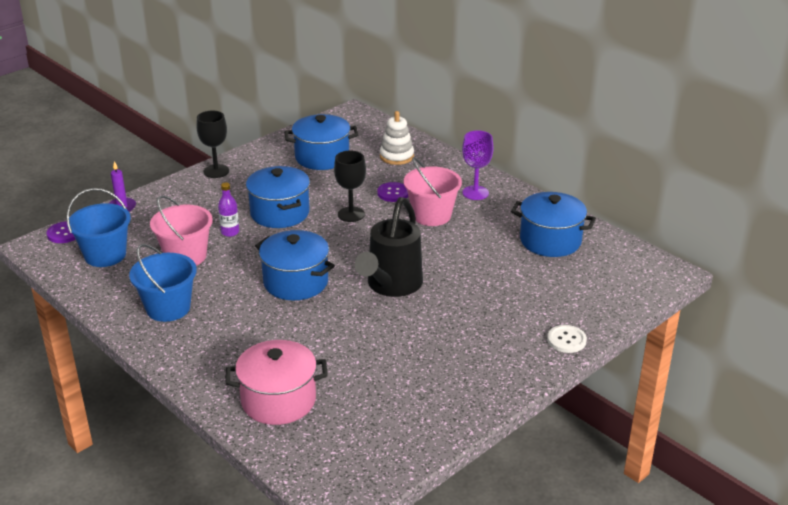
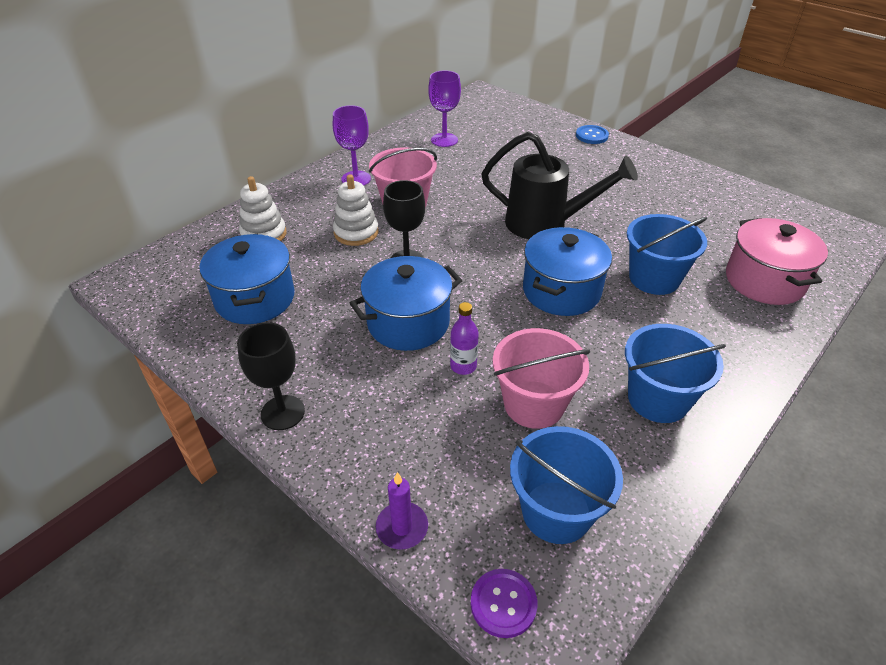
camera: 95 degrees left, 10 degrees up
purple button [377,182,408,202] -> white stacking toy [333,174,379,246]
blue pot [511,192,596,257] -> purple goblet [428,70,461,147]
white button [547,325,587,353] -> blue button [576,125,609,144]
none -> blue bucket [627,214,707,295]

